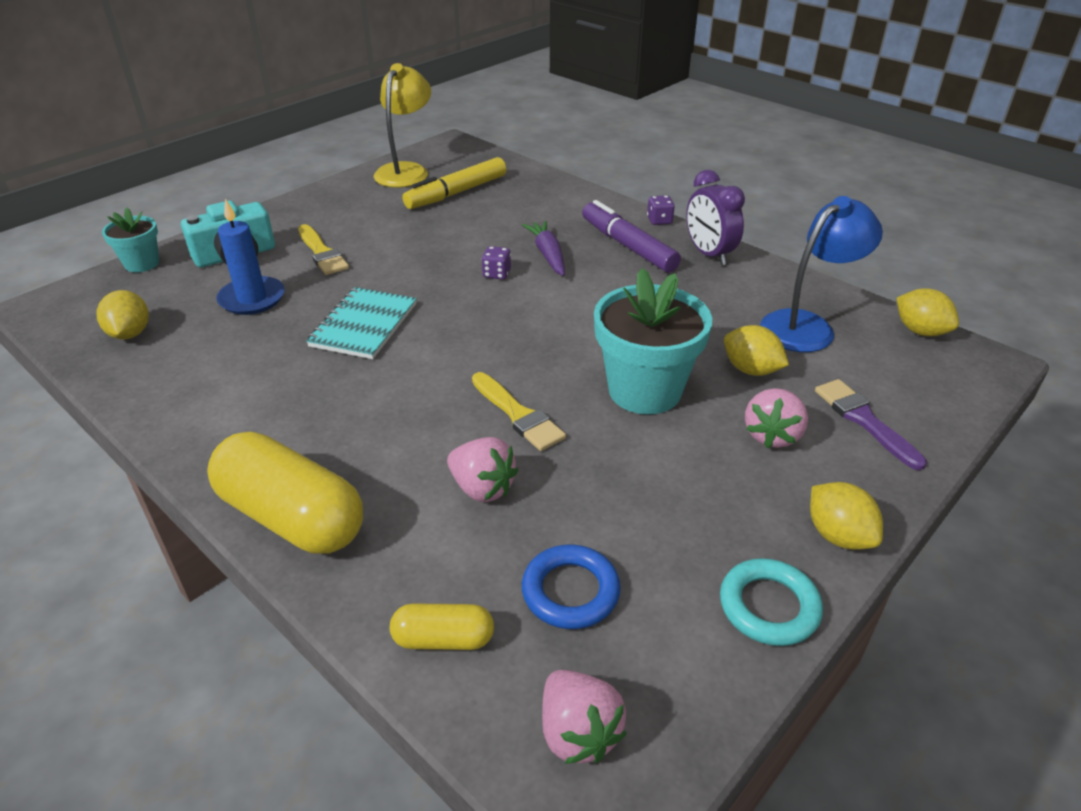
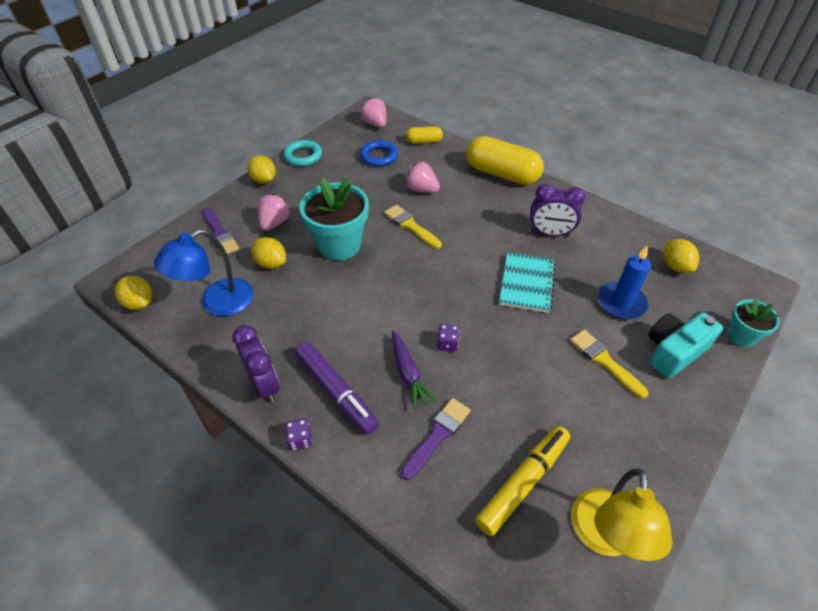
camera: 175 degrees right, 10 degrees up
none -> purple brush [401,398,471,480]
none -> purple clock [530,183,586,237]

